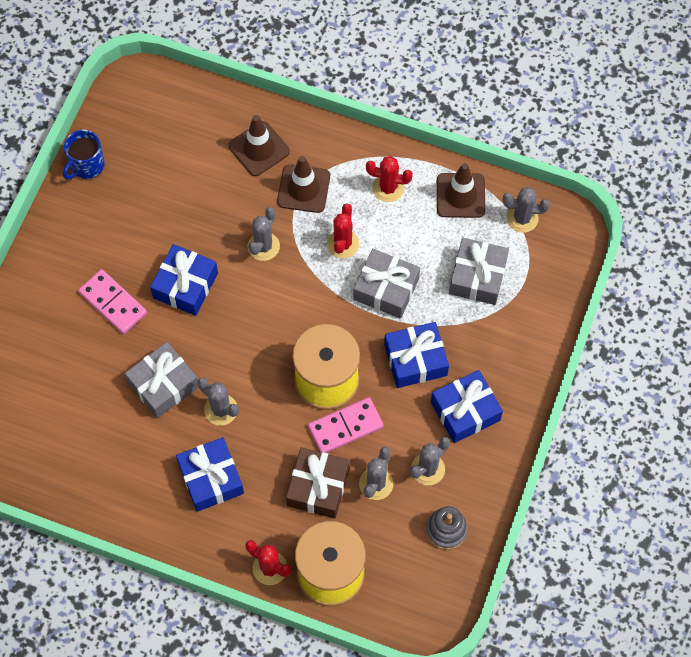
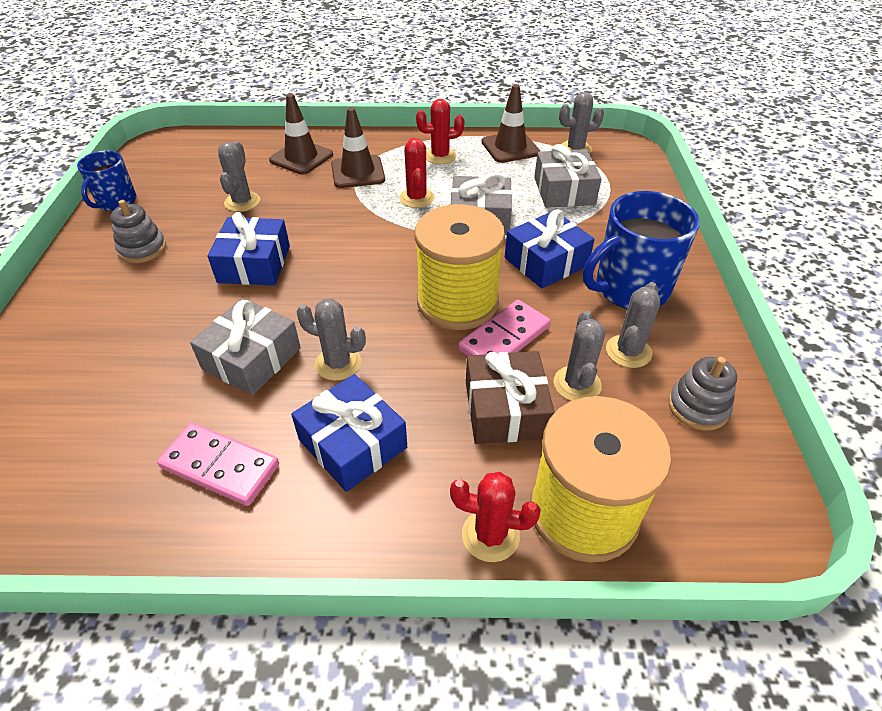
camera: 20 degrees left, 20 degrees down
pink domino [78,269,147,334] -> pink domino moved to [157,423,279,506]
grey cactus [248,207,280,261] -> grey cactus moved to [218,141,260,212]
blue gift [431,370,503,443] -> blue mug [583,191,700,309]
none -> grey stacking toy [110,200,166,263]

